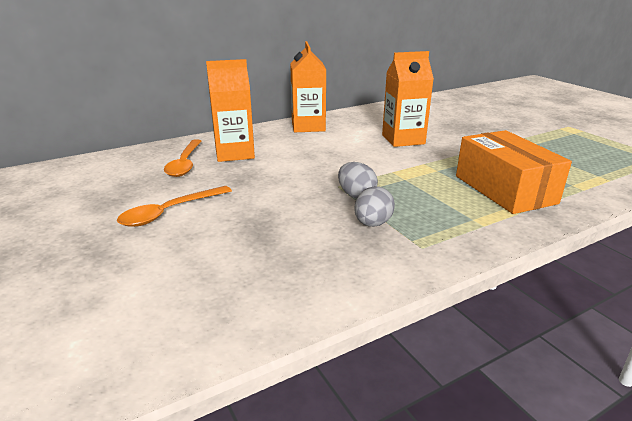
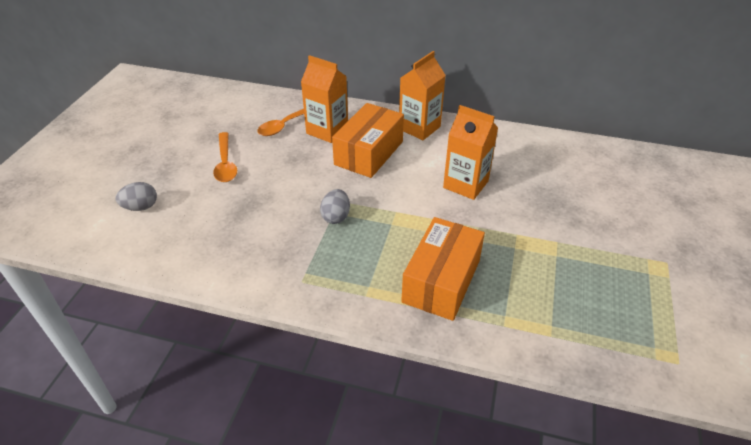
camera: 45 degrees right, 15 degrees up
orange spoon [117,186,232,227] -> orange spoon turned 105 degrees counterclockwise [213,132,237,182]
grey egg [354,186,395,227] -> grey egg moved to [116,182,157,211]
none -> orange box [332,103,404,178]

